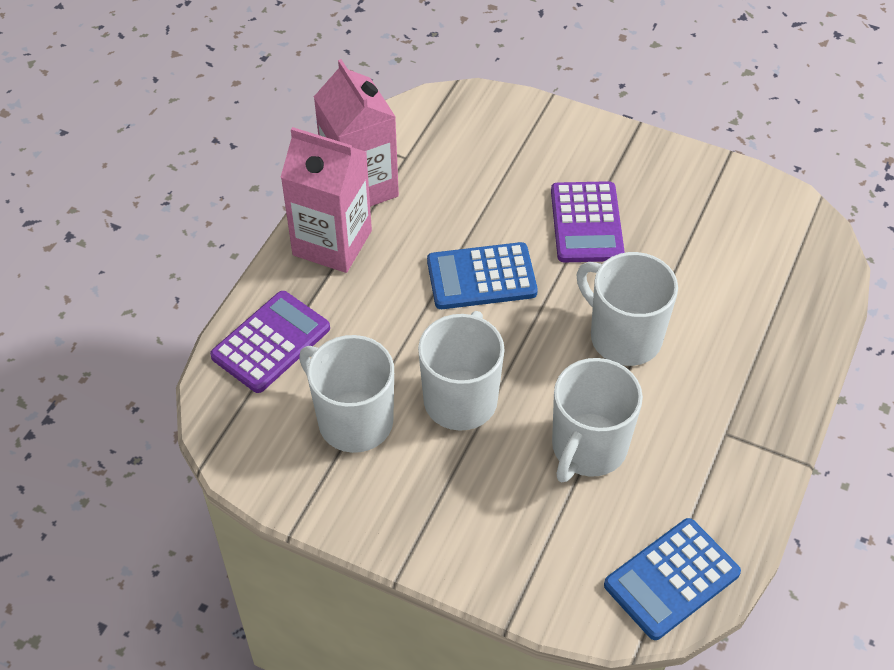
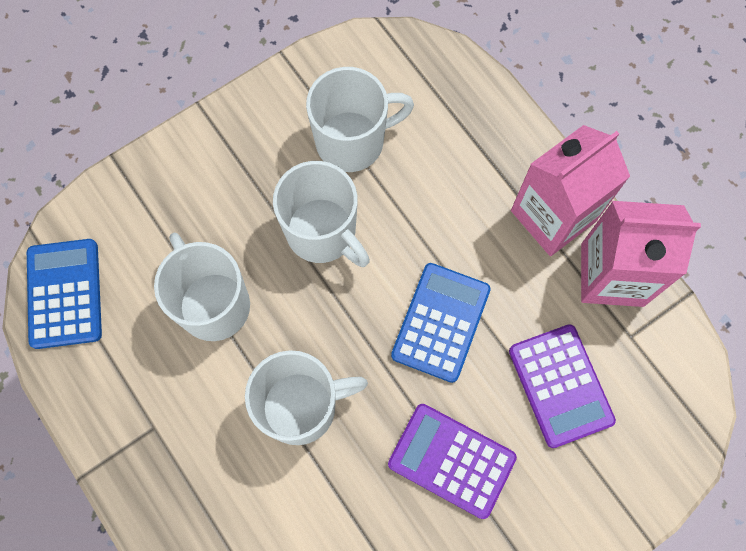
camera: 120 degrees right, 20 degrees up
purple calculator [210,291,330,393] -> purple calculator moved to [509,324,616,448]

